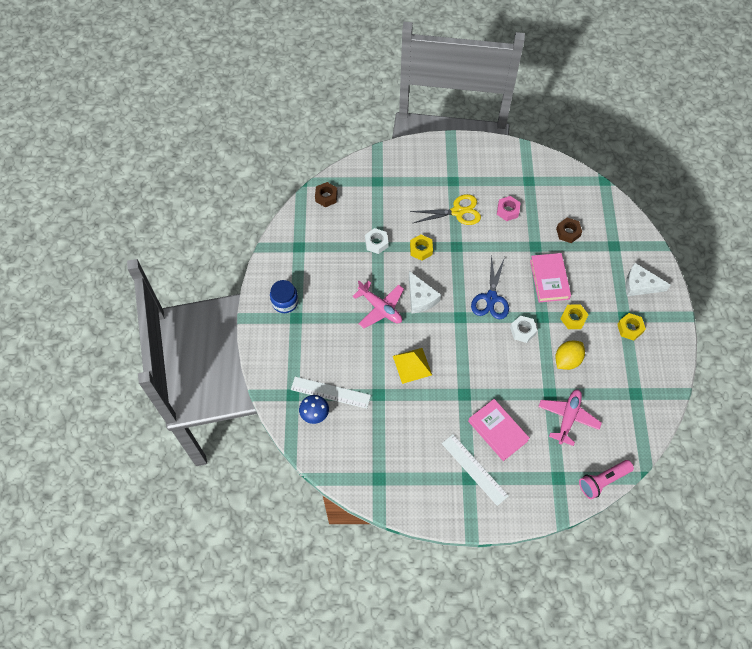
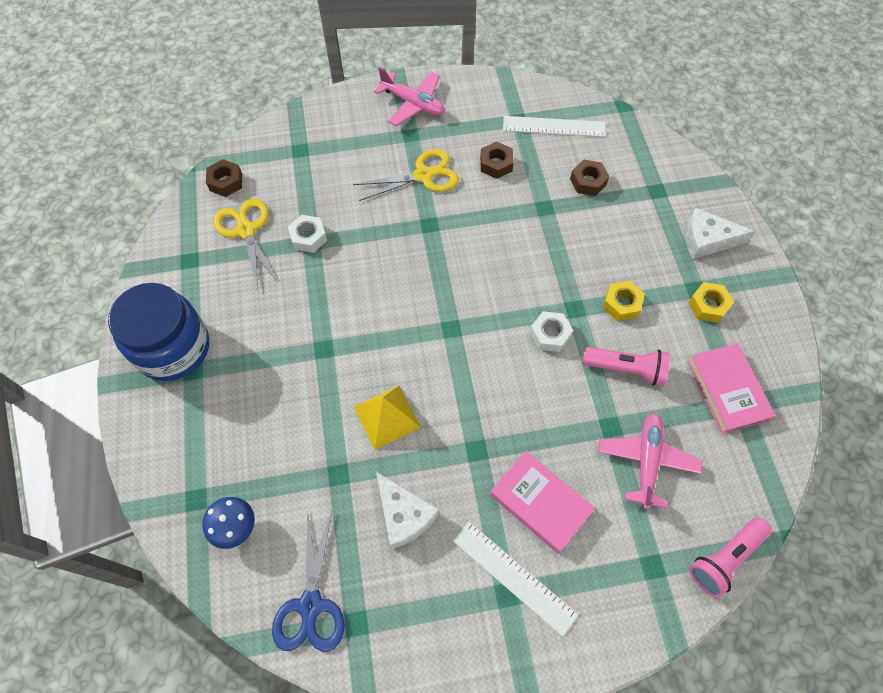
camera: 10 degrees left, 0 degrees up
blue jar [270,280,298,313] -> blue jar [108,283,209,381], size x1.79
white ruler [291,377,371,409] -> white ruler moved to [503,116,606,137]
pink plane [352,281,404,328] -> pink plane moved to [374,67,445,126]
white cheese [409,271,441,314] -> white cheese moved to [376,472,439,549]
yellow nut [410,235,433,261] -> none
blue scissors [471,254,509,319] -> blue scissors moved to [272,511,345,652]
pink nut [497,196,521,221] -> brown nut [480,141,514,179]
pink book [530,253,571,302] -> pink book moved to [687,343,776,434]
yellow lemon [555,341,585,370] -> pink flashlight [583,347,670,386]
none -> yellow scissors [213,199,278,290]

